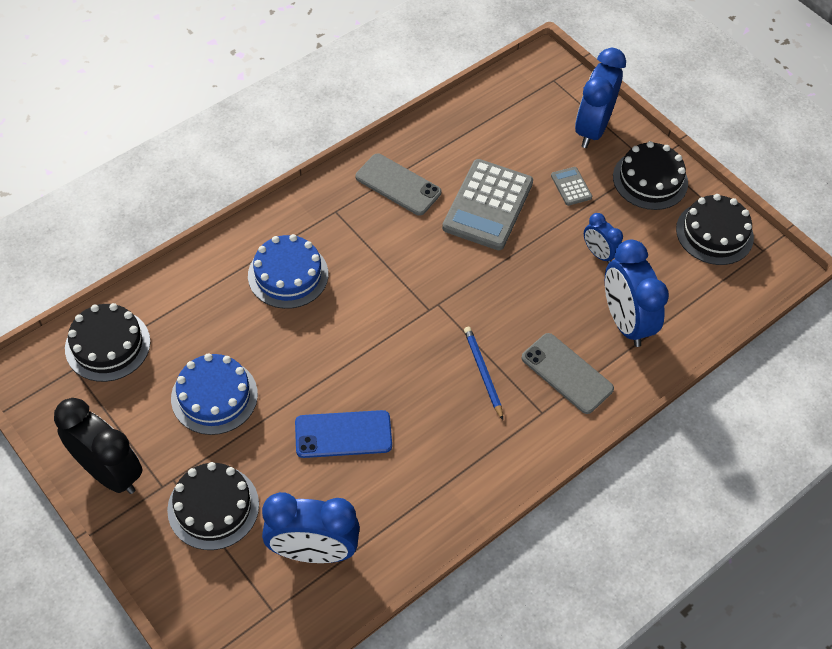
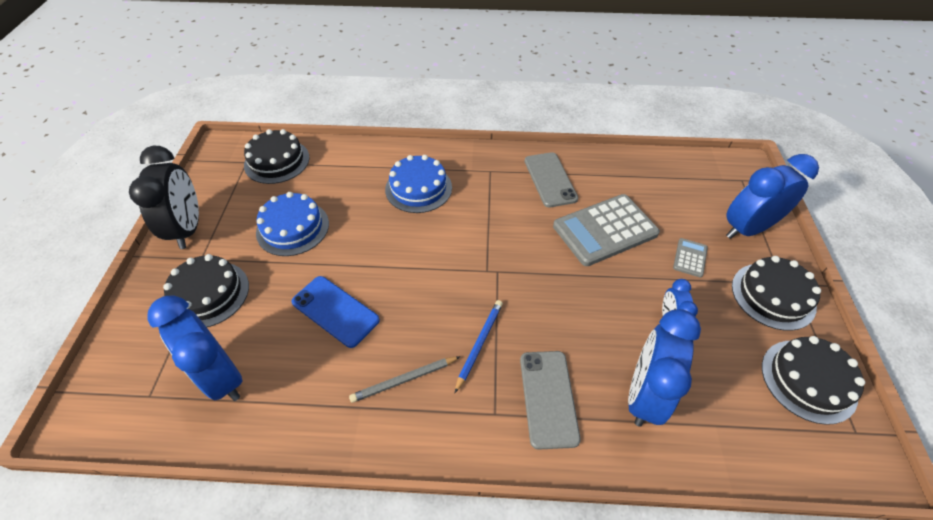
camera: 45 degrees right, 5 degrees down
none -> grey pencil [349,356,461,403]

